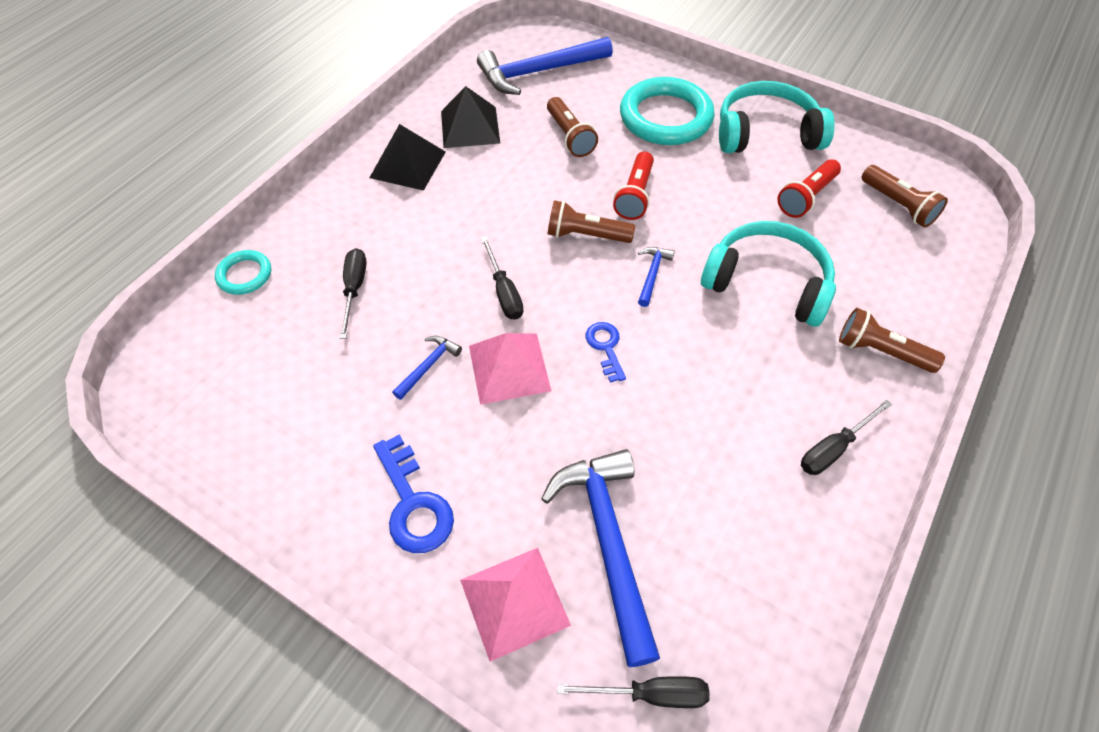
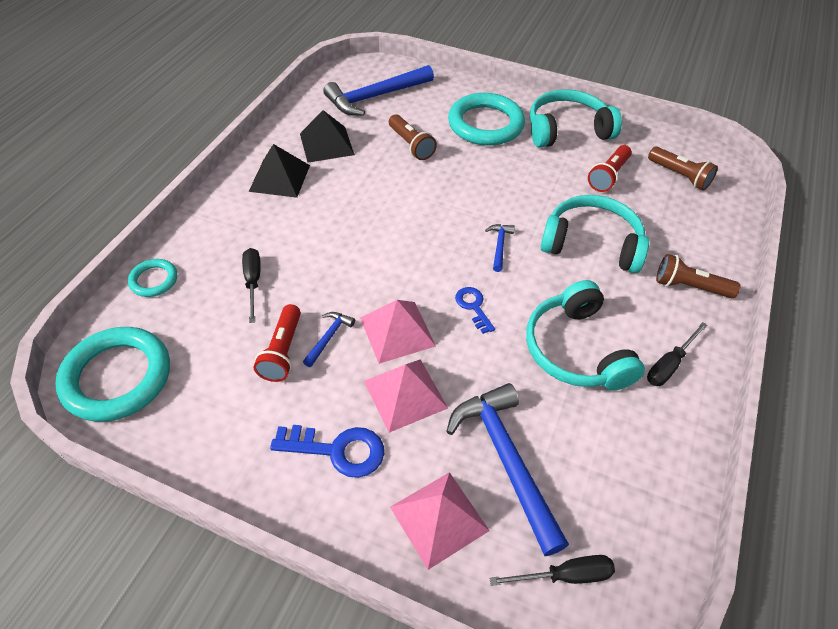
camera: 10 degrees left, 5 degrees down
blue key [373,435,454,553] -> blue key turned 45 degrees counterclockwise [270,425,384,478]
black screwdriver [481,236,524,320] -> none
brown flashlight [548,200,635,243] -> none
red flashlight [613,151,654,220] -> red flashlight moved to [254,304,301,382]
none -> turquoise ring [55,327,170,422]
none -> pink pyramid [364,359,448,433]
none -> turquoise headphones [526,280,645,390]

